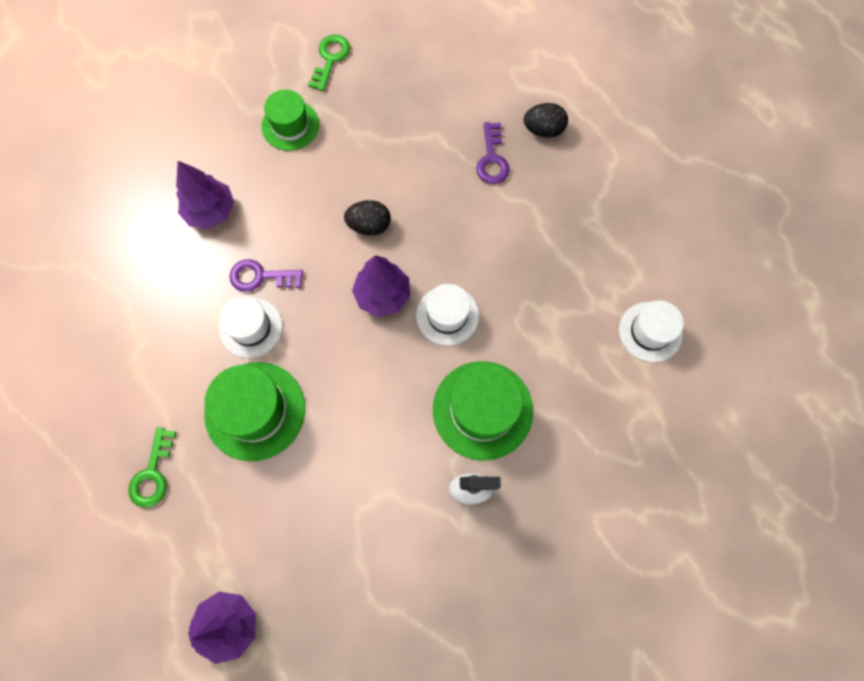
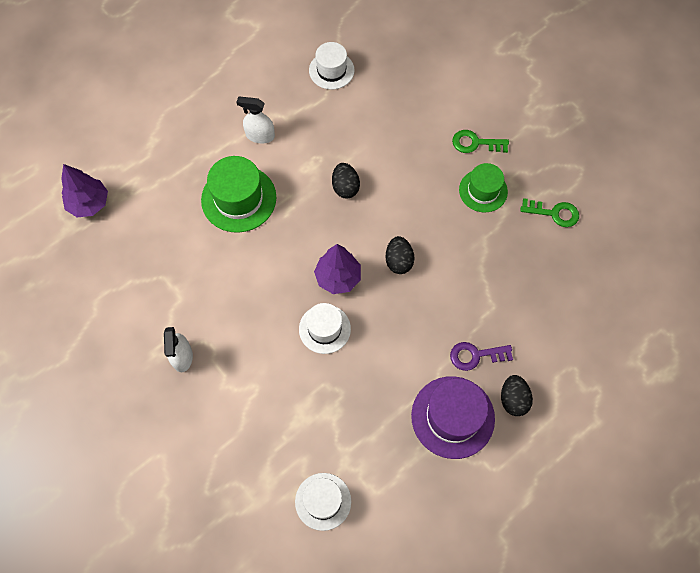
camera: 85 degrees right, 5 degrees down
green key [128,427,176,508] -> green key moved to [452,130,509,153]
purple tree [176,161,234,229] -> none
white hat [219,296,282,358] -> white hat moved to [309,42,355,90]
purple key [230,259,303,292] -> black egg [332,163,360,198]
green hat [433,361,533,461] -> none
none -> white spray bottle [236,97,275,143]
none -> purple hat [411,376,495,459]

